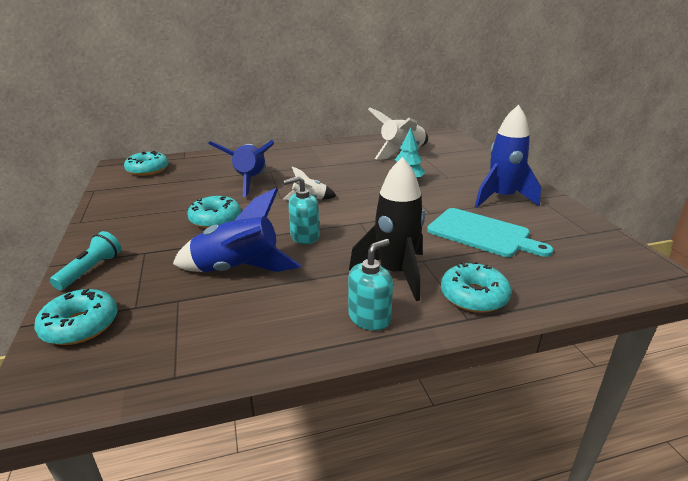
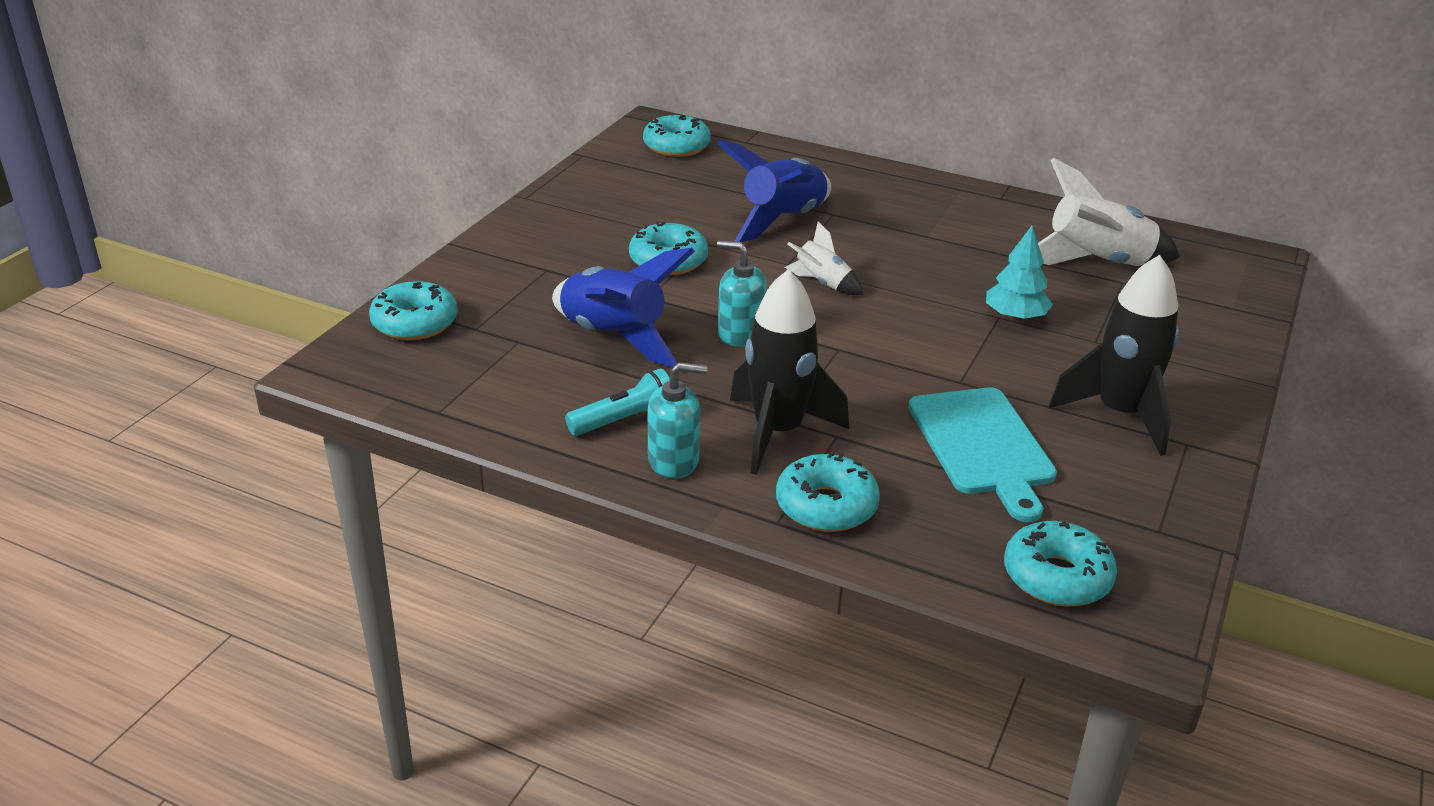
camera: 40 degrees right, 5 degrees up
turquoise flashlight [50,231,121,290] -> turquoise flashlight moved to [565,368,670,436]
blue rocket [475,105,541,208] -> black rocket [1049,255,1179,456]
none -> turquoise donut [1004,521,1117,607]

